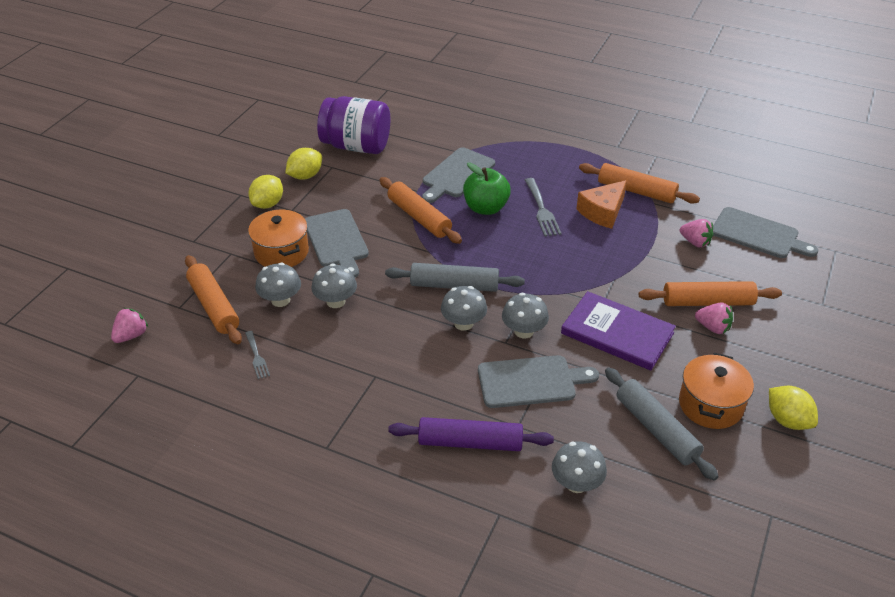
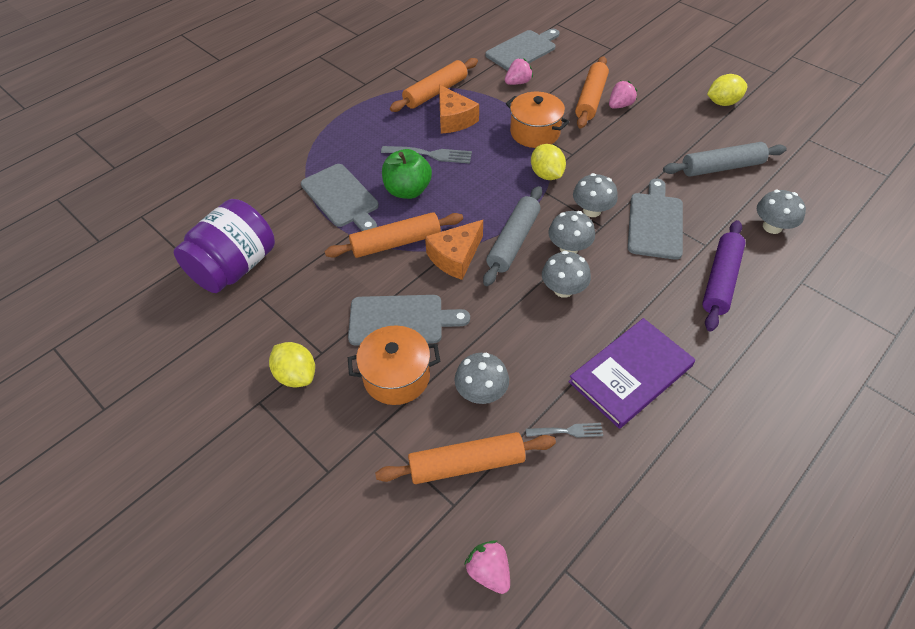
camera: 70 degrees left, 10 degrees up
yellow lemon [285,148,322,180] -> yellow lemon moved to [531,144,566,180]
grey mushroom [311,263,357,308] -> grey mushroom moved to [542,251,591,298]
purple book [561,291,676,371] -> purple book moved to [568,318,695,429]
orange pot [679,352,754,429] -> orange pot moved to [506,92,569,148]
none -> orange cheese [425,220,483,280]

